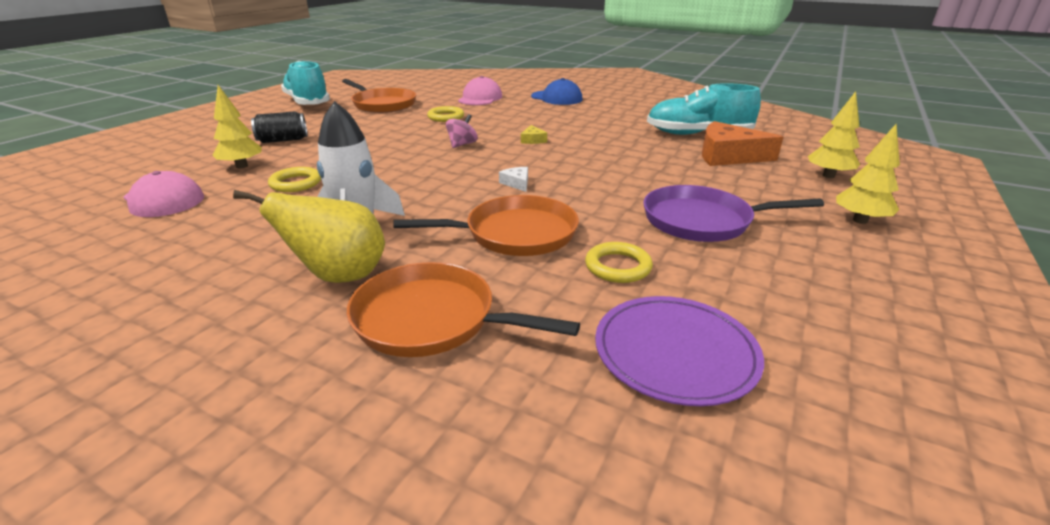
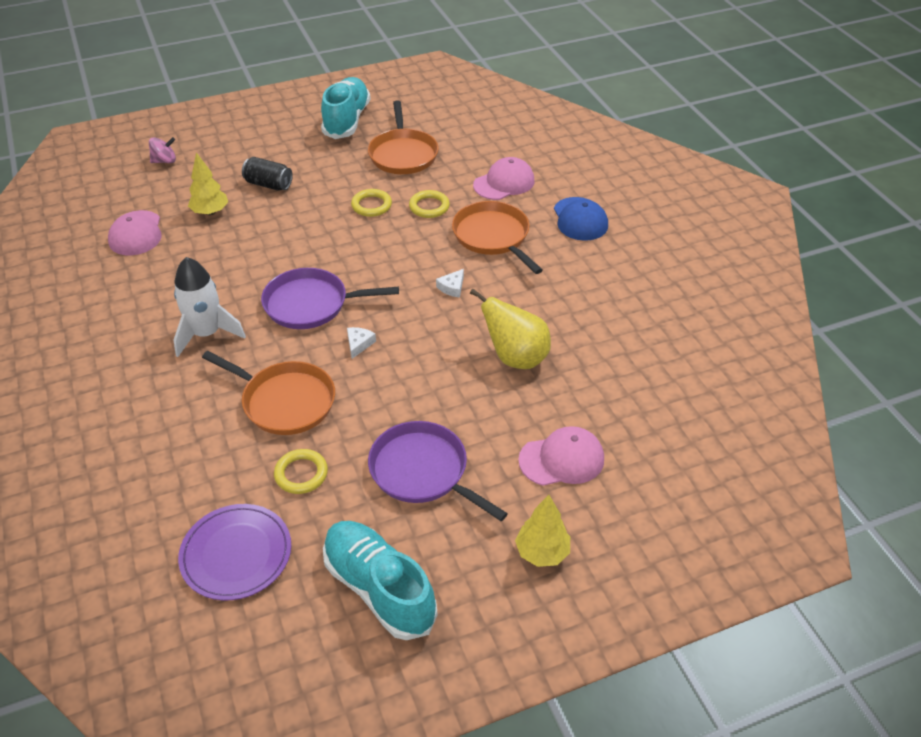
camera: 40 degrees right, 15 degrees up
yellow pear [233,190,385,283] -> yellow pear moved to [470,289,551,369]
yellow ring [268,167,321,192] -> yellow ring moved to [351,189,392,217]
orange pan [347,262,580,357] -> orange pan moved to [452,201,543,274]
pink spinning top [446,114,478,148] -> pink spinning top moved to [149,137,176,163]
yellow cheese [521,125,547,144] -> white cheese [436,269,464,298]
turquoise shoe [647,83,761,135] -> turquoise shoe moved to [323,521,437,640]
orange cheese [702,121,783,166] -> none
yellow tree [808,91,860,178] -> none
none -> purple pan [261,268,399,329]
none -> pink cap [518,426,604,486]

